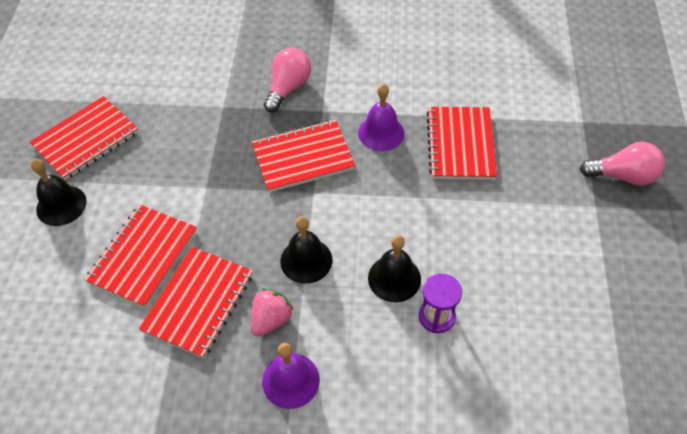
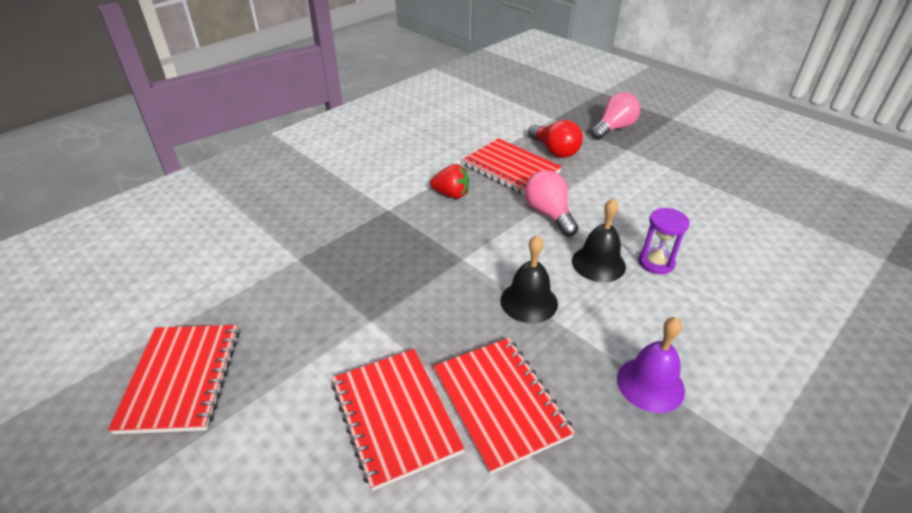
camera: 50 degrees left, 15 degrees down
black bell [31,159,87,226] -> none
pink strawberry [251,289,293,337] -> none
red notebook [252,120,356,193] -> none
pink light bulb [264,48,311,113] -> pink light bulb moved to [525,170,578,236]
purple bell [358,84,405,151] -> red strawberry [430,164,469,199]
none -> red light bulb [528,120,583,158]

